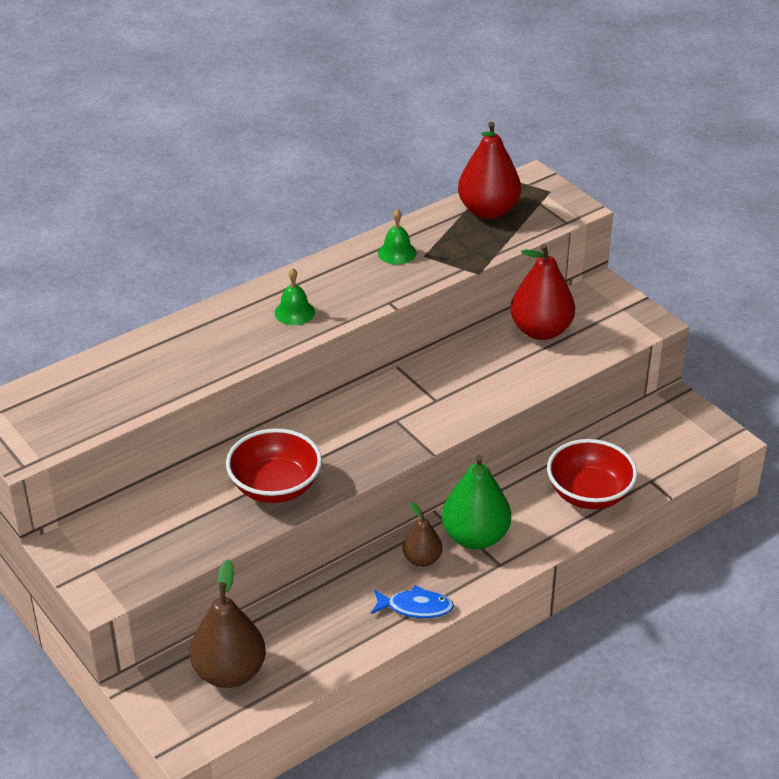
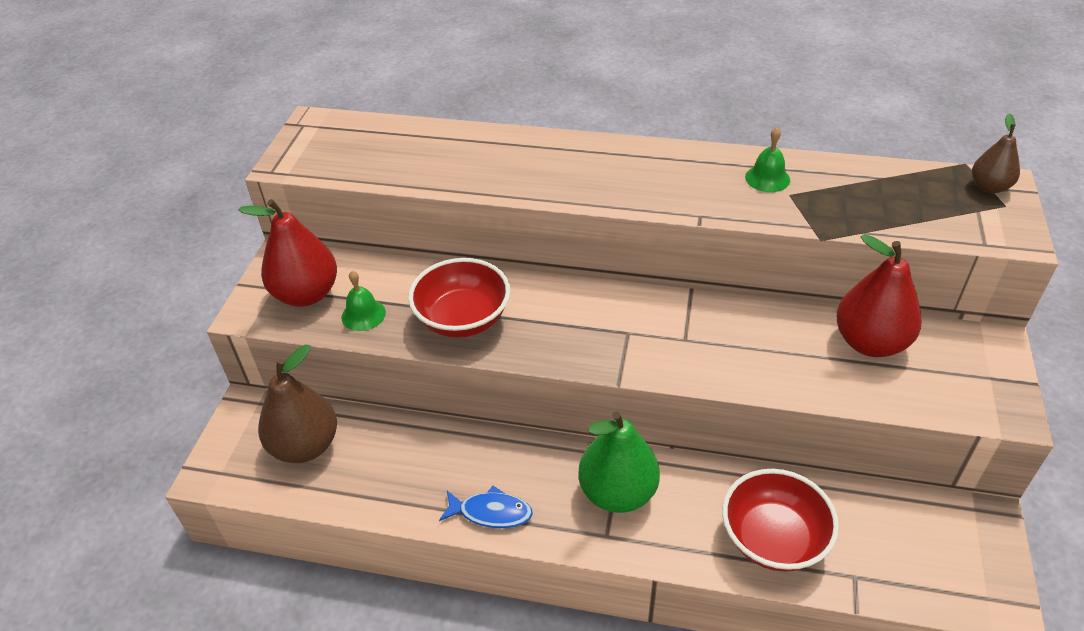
camera: 50 degrees right, 5 degrees up
green bell [274,268,315,325] -> green bell moved to [341,271,386,331]
blue fish [371,585,454,618] -> blue fish turned 45 degrees counterclockwise [439,486,533,528]
brown pear [403,502,442,567] -> brown pear moved to [972,113,1020,193]
red pear [458,121,521,219] -> red pear moved to [238,199,337,307]

